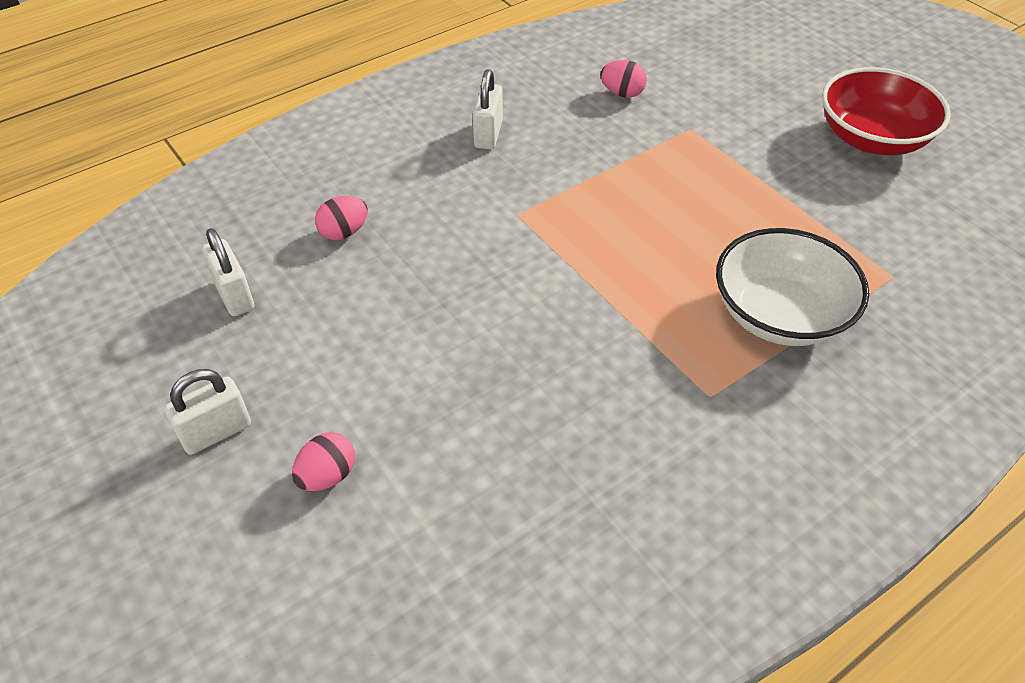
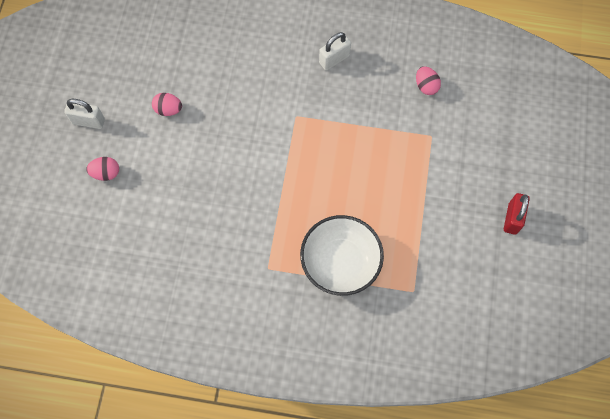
camera: 45 degrees right, 20 degrees up
white padlock [202,228,254,316] -> none
pink egg [315,196,368,240] -> pink egg moved to [152,93,182,116]
red bowl [822,67,951,155] -> red padlock [504,193,530,235]

